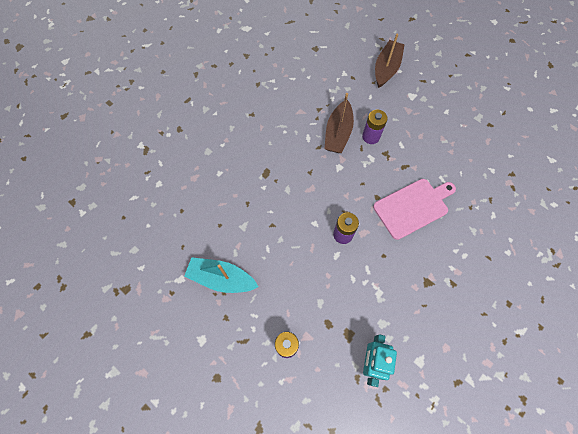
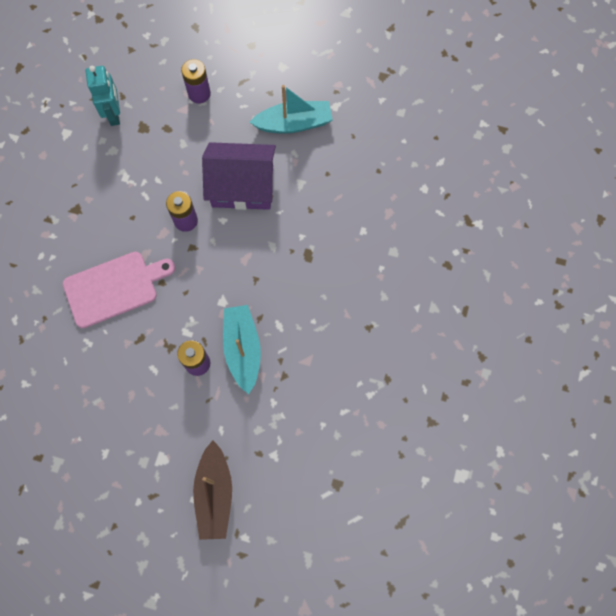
camera: 155 degrees right, 5 degrees up
brown boat [324,93,354,153] -> turquoise boat [223,305,261,394]
pink cutting board [373,179,456,240] -> pink cutting board turned 150 degrees counterclockwise [63,252,175,328]
none -> purple house [202,142,276,210]

